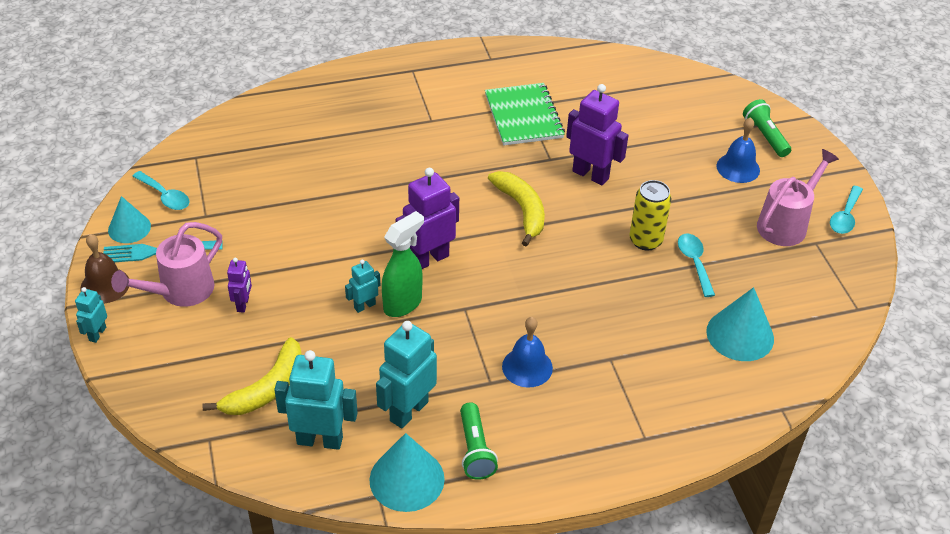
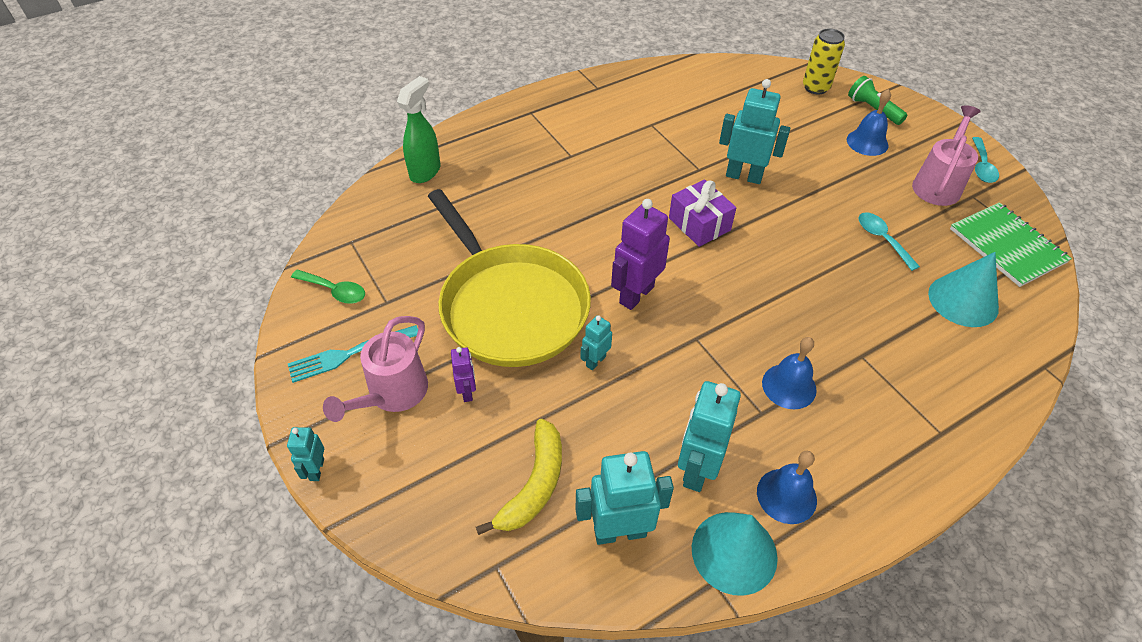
camera: 15 degrees left, 5 degrees up
brown bell [80,234,129,304] -> none
turquoise cone [108,196,151,243] -> none
turquoise spoon [132,171,190,210] -> green spoon [291,270,365,304]
green spray bottle [382,211,424,317] -> green spray bottle moved to [397,76,440,183]
green flashlight [460,402,498,480] -> blue bell [757,451,817,524]
green notebook [485,83,565,146] -> green notebook moved to [950,202,1072,287]
yellow banana [488,171,545,247] -> purple gift [669,180,736,247]
purple robot [566,84,629,185] -> turquoise robot [719,79,790,184]
yellow can [629,180,672,251] -> yellow can moved to [803,28,845,95]
none -> yellow pan [428,189,591,367]

